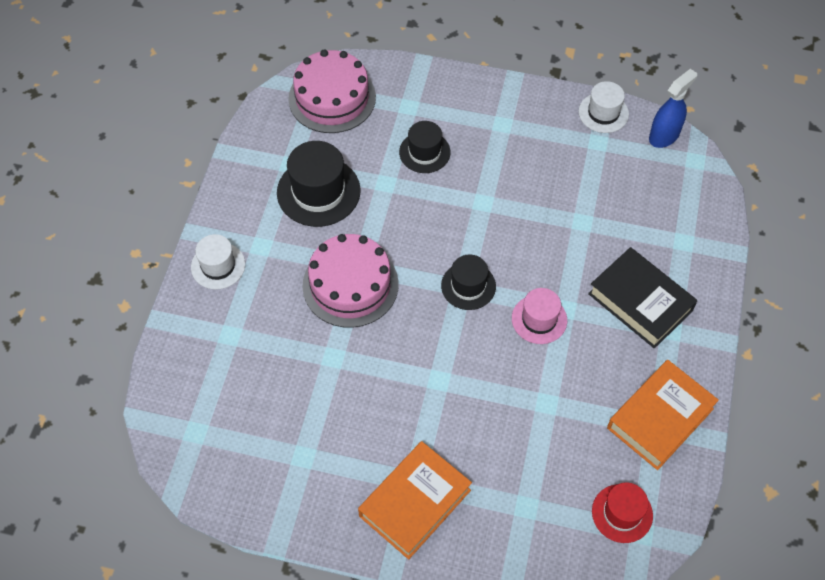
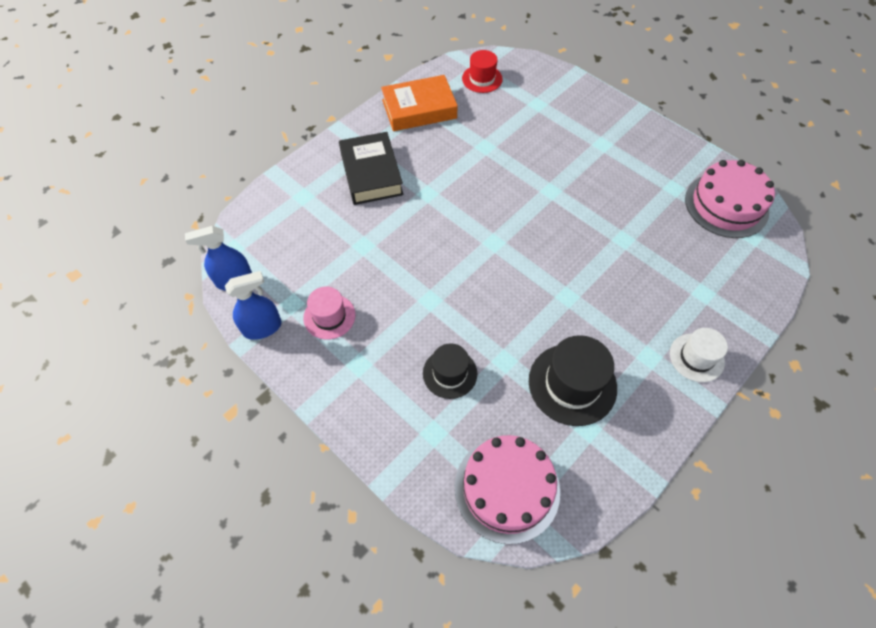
camera: 150 degrees left, 0 degrees up
pink cake [302,234,399,328] -> pink cake moved to [685,160,775,238]
orange book [358,441,472,559] -> none
black hat [441,254,496,310] -> none
pink hat [512,288,567,344] -> pink hat moved to [303,286,356,340]
white hat [579,81,629,133] -> blue spray bottle [225,271,282,340]

